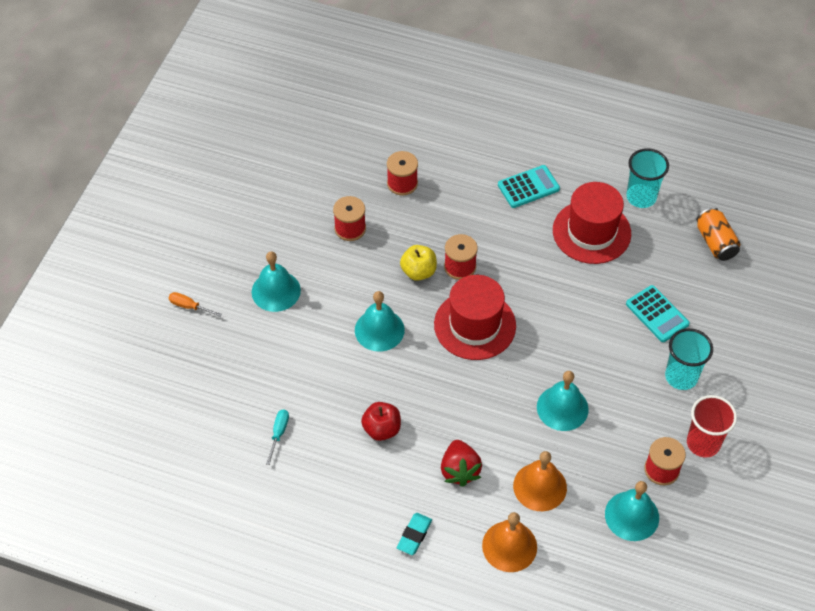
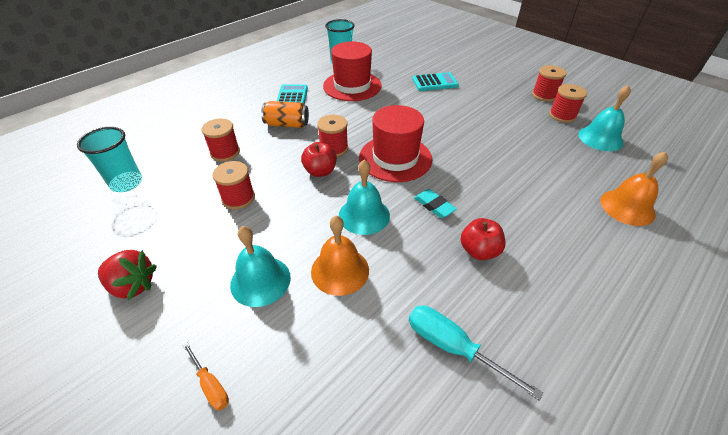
camera: 65 degrees left, 10 degrees down
orange screwdriver [169,292,222,317] -> orange screwdriver turned 90 degrees counterclockwise [183,342,229,411]
turquoise screwdriver [266,410,289,465] -> turquoise screwdriver [409,305,543,401], size x1.72
turquoise eraser [397,513,432,555] -> turquoise eraser moved to [414,189,457,218]
yellow apple [400,245,437,281] -> red apple [301,142,337,177]
red strawberry [441,440,482,487] -> red strawberry moved to [98,250,157,300]
orange bell [513,451,567,511] -> orange bell moved to [311,216,369,296]
turquoise bell [537,371,589,431] -> none
turquoise cup [665,328,713,390] -> turquoise cup moved to [77,127,142,192]
red cup [687,395,737,458] -> red spool [532,65,566,102]
orange can [696,207,740,261] -> orange can moved to [261,101,309,128]

